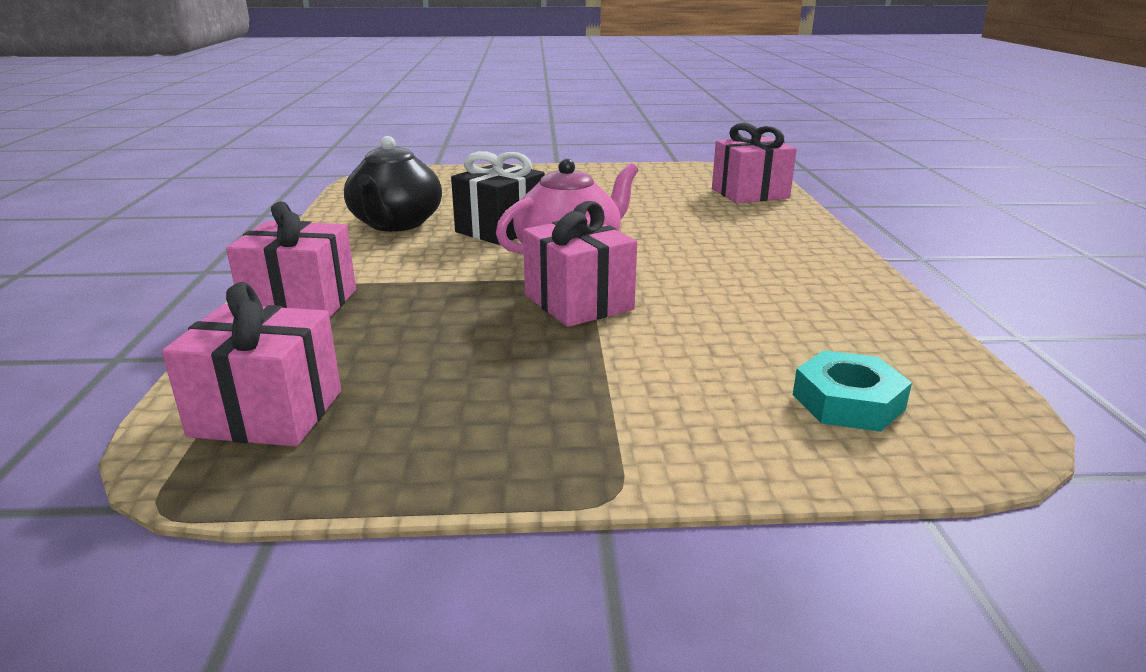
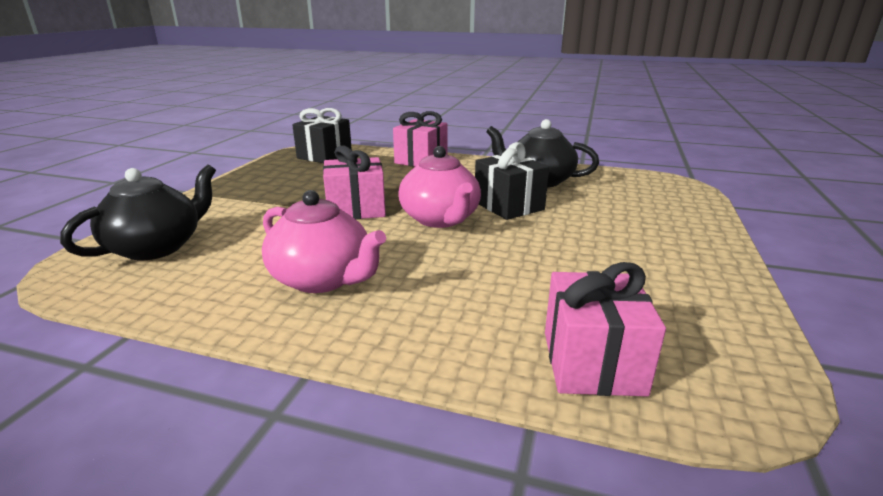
camera: 110 degrees right, 0 degrees up
pink gift [162,282,341,447] -> black gift [292,108,352,163]
turquoise nut [793,350,912,432] -> black teapot [60,164,216,261]
none -> pink teapot [262,190,386,293]

